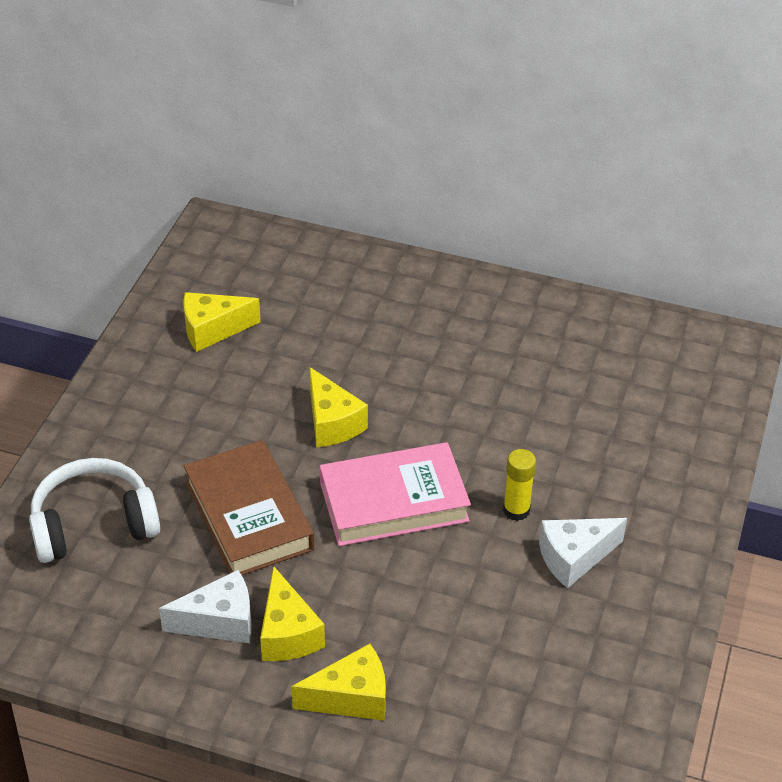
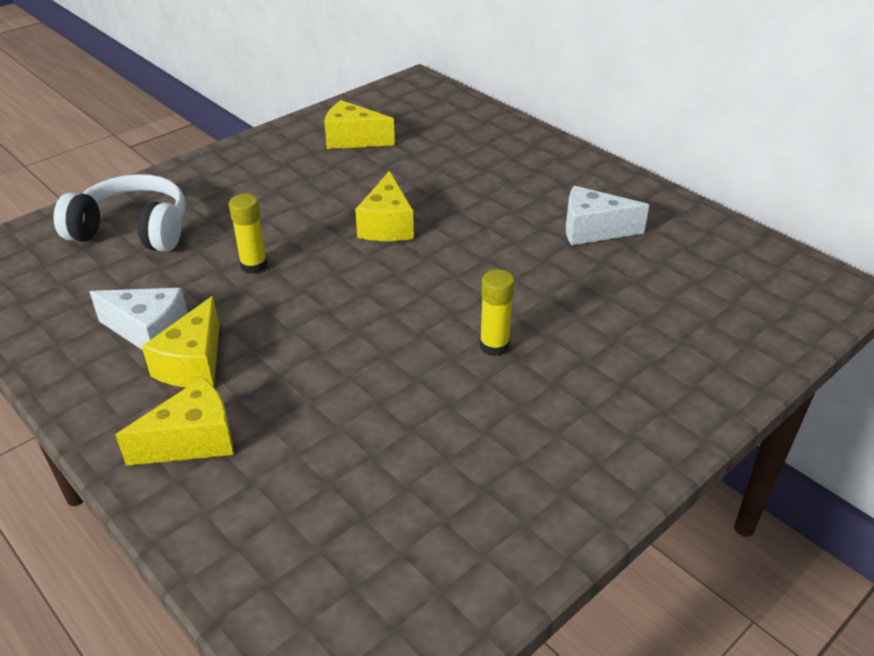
camera: 30 degrees right, 5 degrees down
brown book [184,440,314,575] -> yellow glue stick [229,194,268,274]
yellow cheese [292,644,386,720] -> yellow cheese turned 45 degrees counterclockwise [116,377,233,466]
pink book [319,442,471,546] -> none
white cheese [539,518,627,588] -> white cheese moved to [566,186,649,245]

